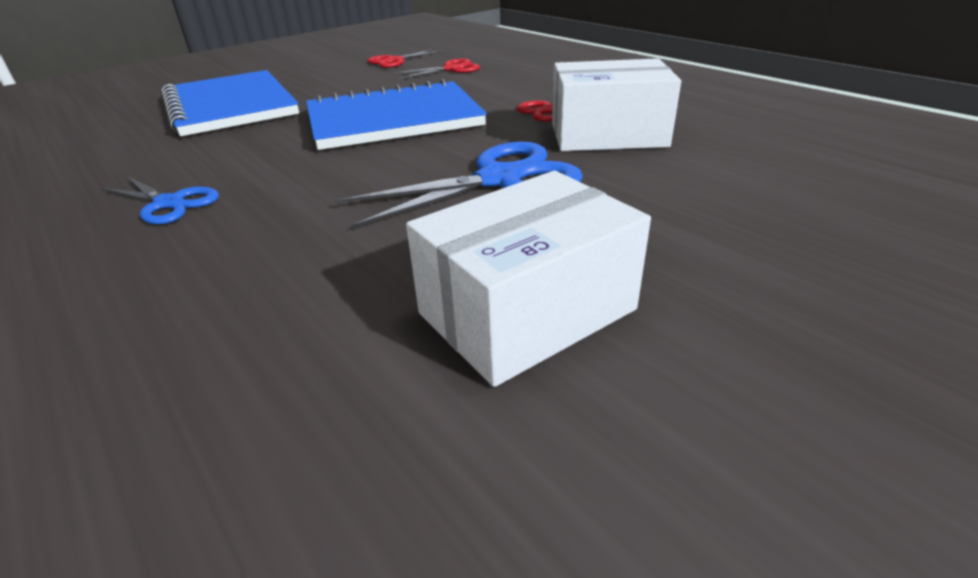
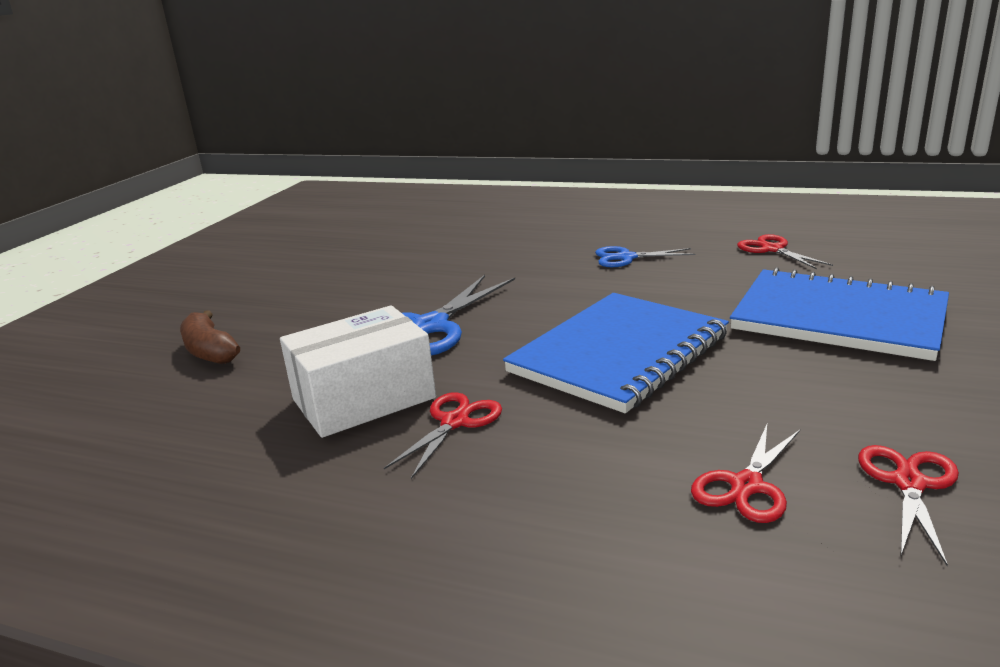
camera: 150 degrees right, 10 degrees down
white box [406,171,651,387] -> none
none -> brown banana [180,310,240,364]
none -> red scissors [737,234,833,269]

